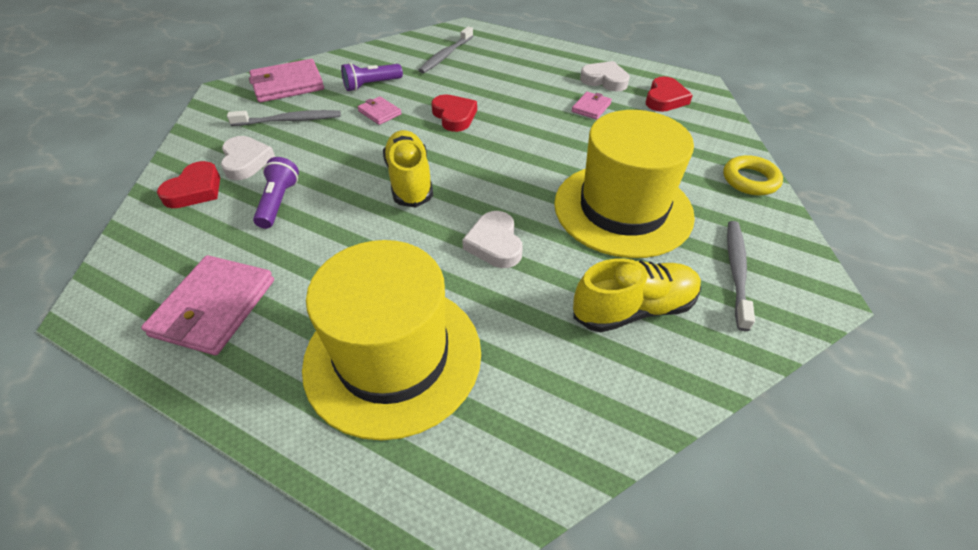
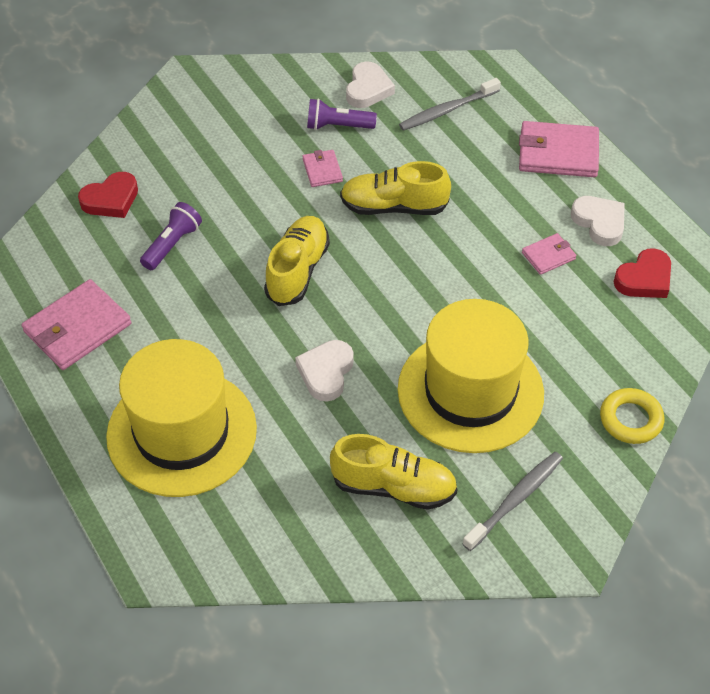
camera: 30 degrees right, 5 degrees up
white heart [221,136,275,180] -> white heart moved to [346,62,395,108]
grey toothbrush [227,110,341,126] -> none
pink wallet [249,59,324,103] -> pink wallet moved to [519,121,599,177]
red heart [431,94,477,132] -> yellow shoe [340,161,451,215]

